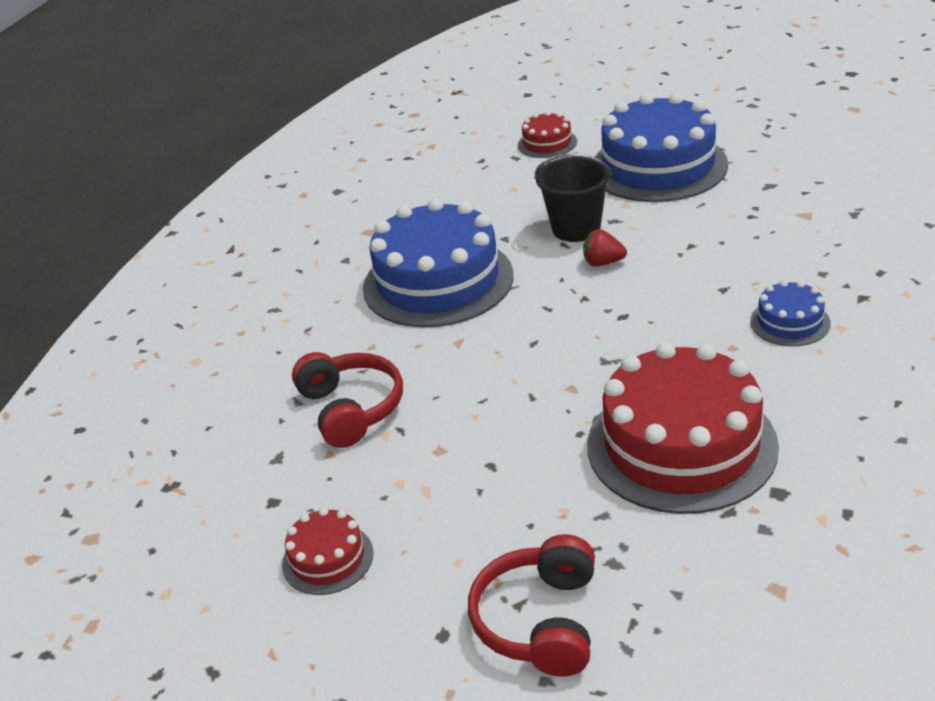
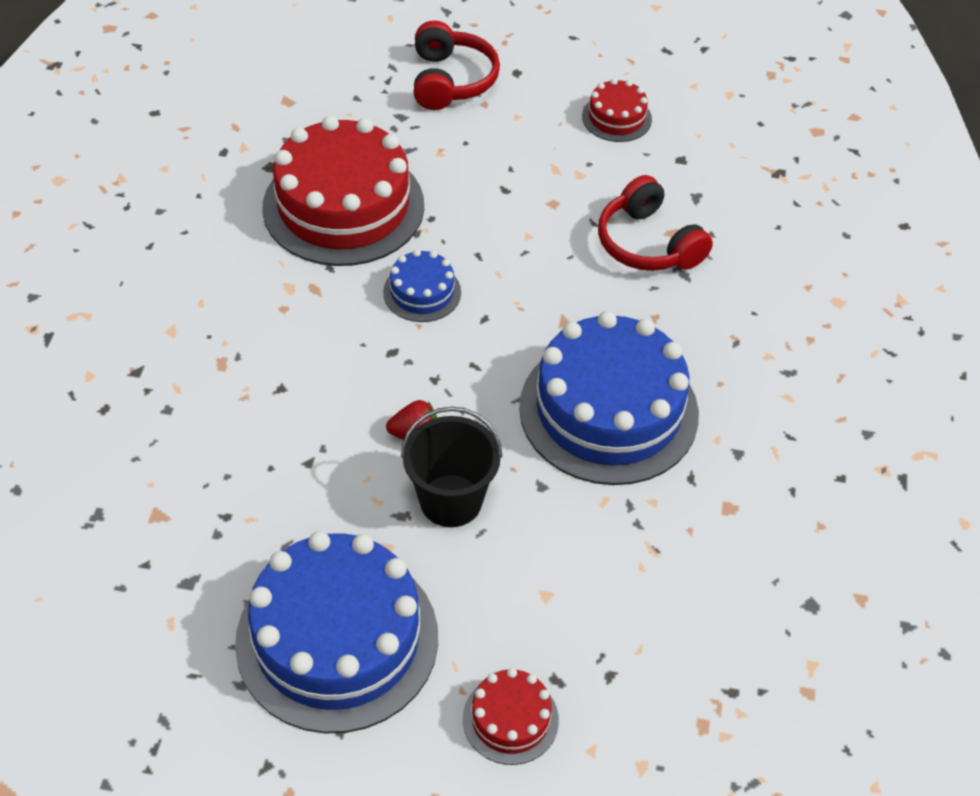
camera: 165 degrees right, 15 degrees up
blue cake [750,280,830,346] -> blue cake moved to [383,249,461,322]

